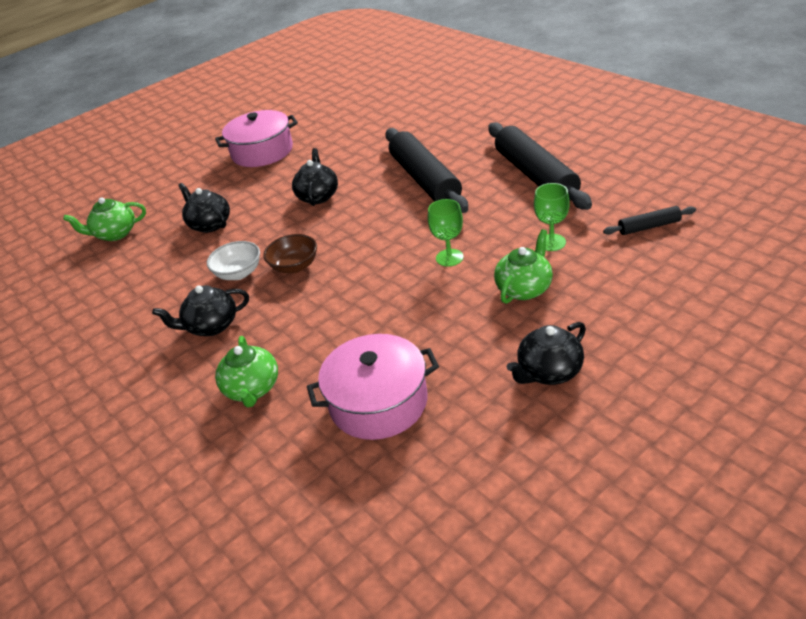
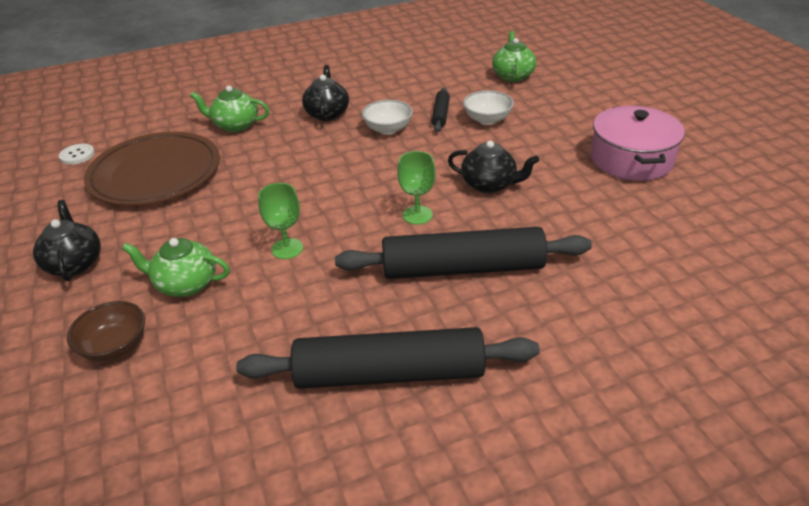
camera: 105 degrees right, 0 degrees up
black teapot [178,183,230,233] -> white bowl [463,90,514,125]
brown bowl [263,234,317,273] -> brown bowl moved to [67,301,145,362]
pink pot [307,334,439,440] -> brown plate [84,132,220,206]
green teapot [494,229,553,304] -> green teapot turned 135 degrees clockwise [122,238,230,297]
green goblet [534,183,570,251] -> green goblet moved to [397,151,436,225]
black rolling pin [603,206,696,235] -> black rolling pin moved to [432,88,450,132]
none -> white button [59,144,95,165]

